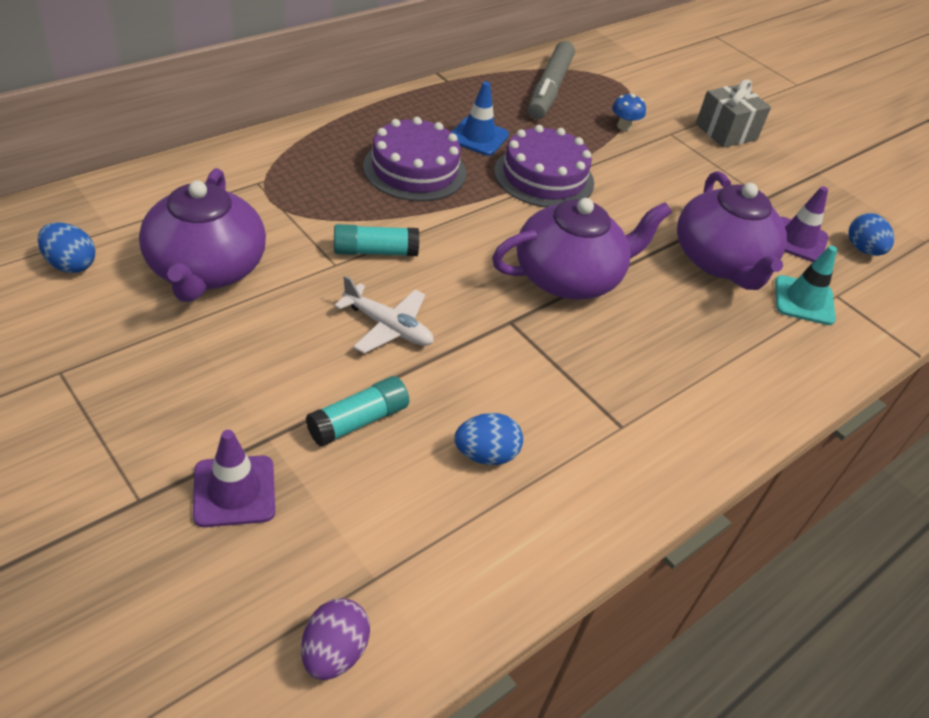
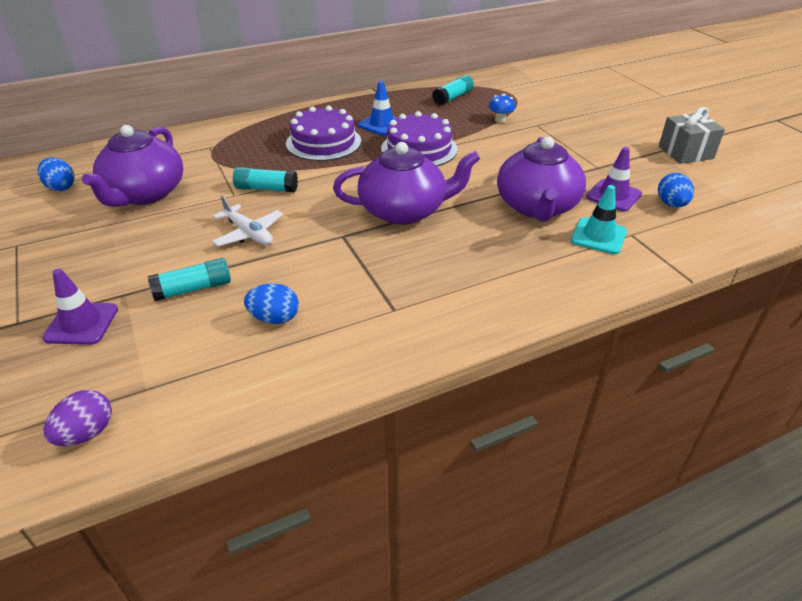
camera: 20 degrees right, 5 degrees down
grey marker [528,41,575,119] -> turquoise glue stick [432,75,474,105]
grey gift [696,79,771,148] -> grey gift moved to [659,107,725,164]

